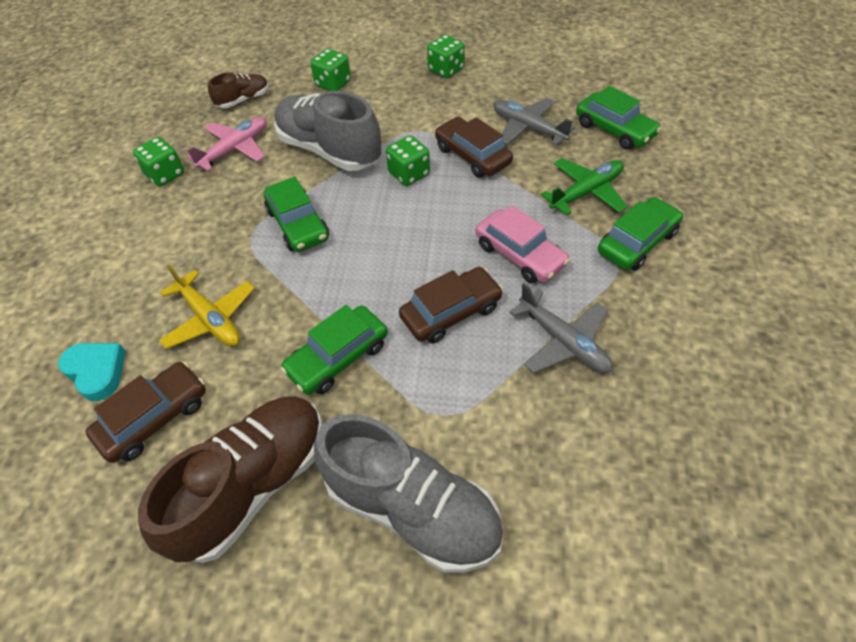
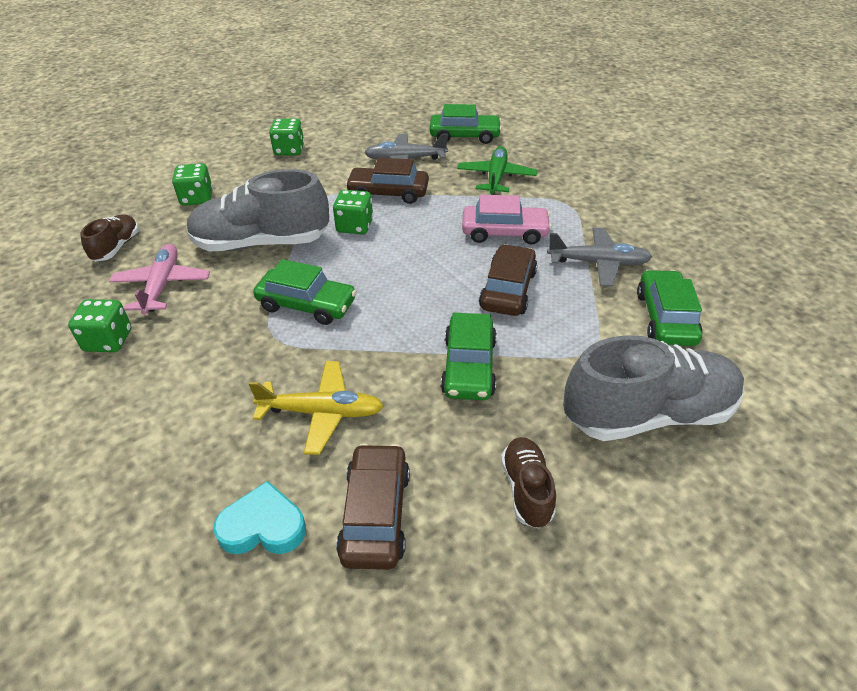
camera: 45 degrees left, 10 degrees down
brown shoe [138,396,323,563] -> brown shoe [501,437,556,528], size x0.50
green car [598,197,683,271] -> green car moved to [637,270,702,346]

